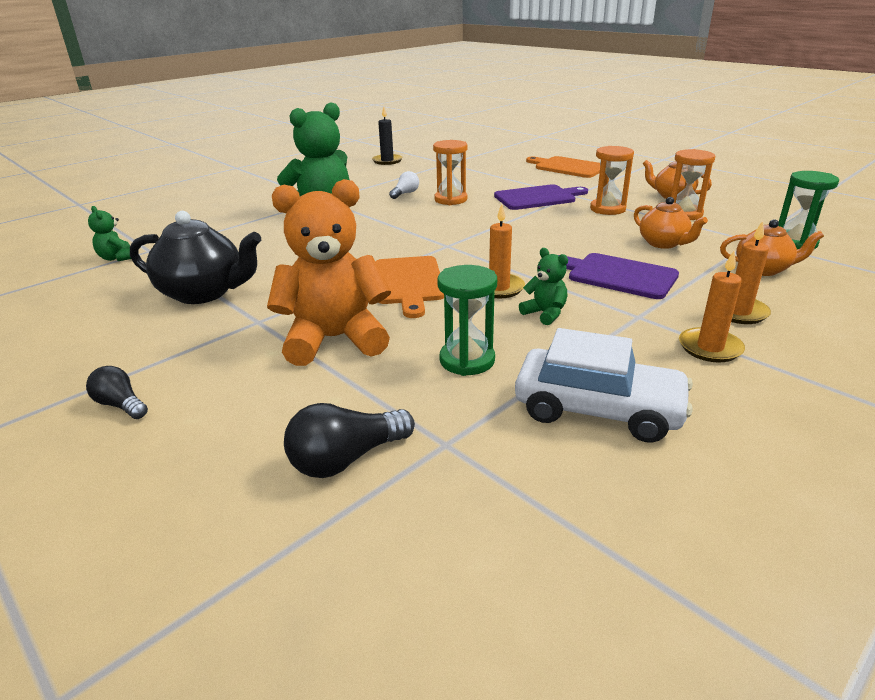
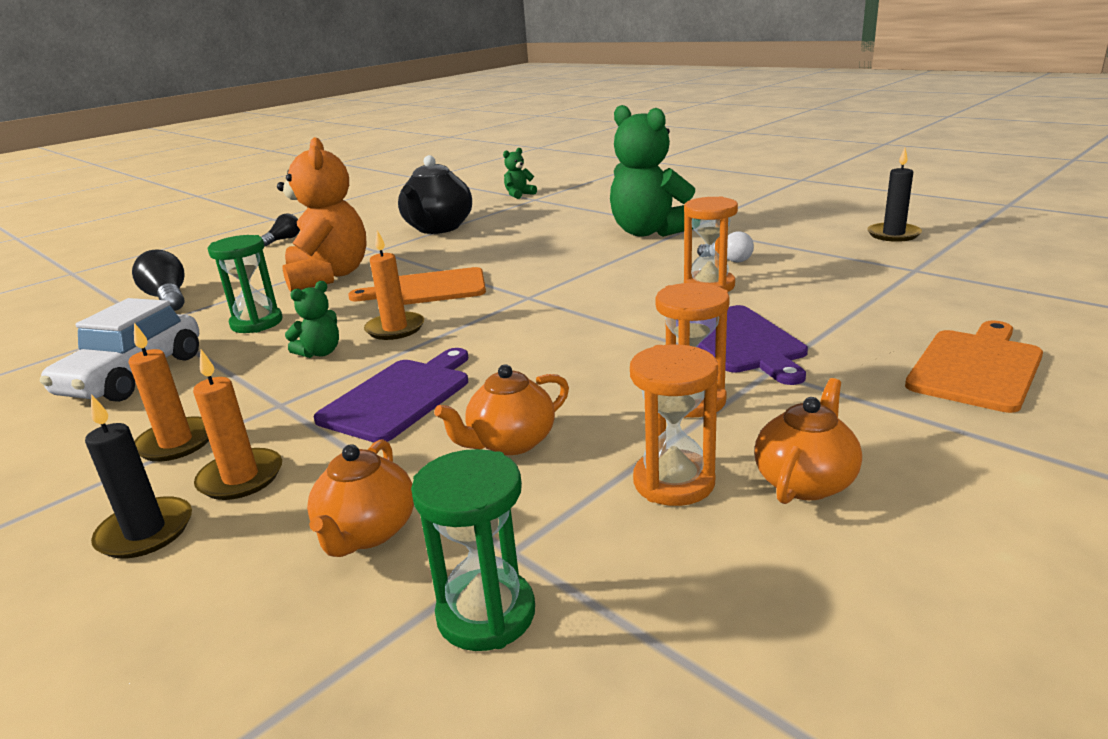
camera: 90 degrees right, 5 degrees down
none -> black candle [85,394,192,559]

